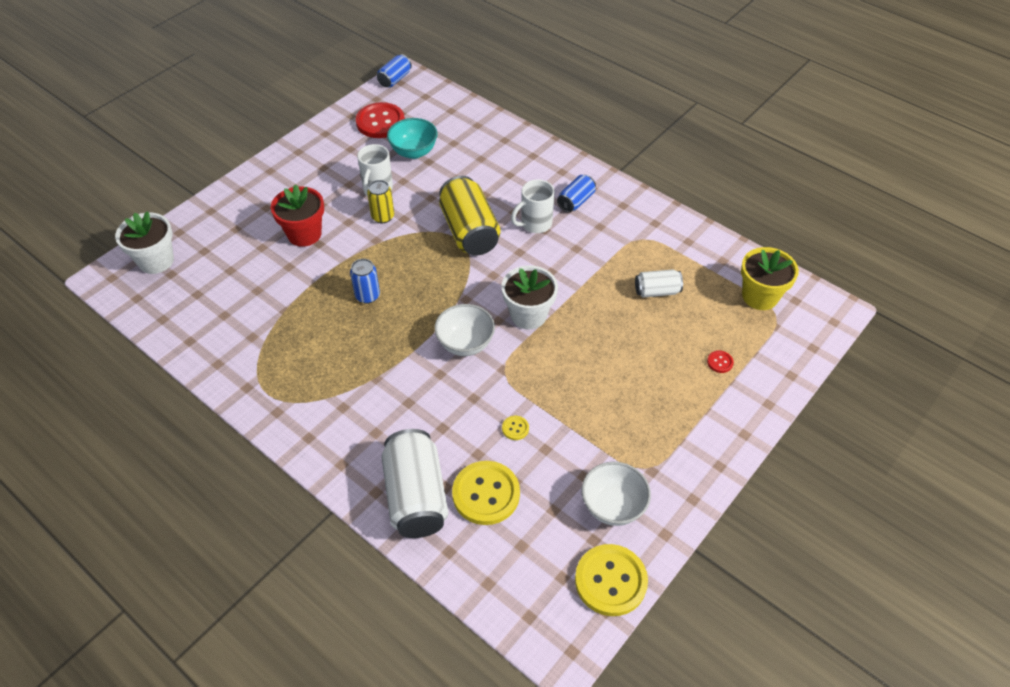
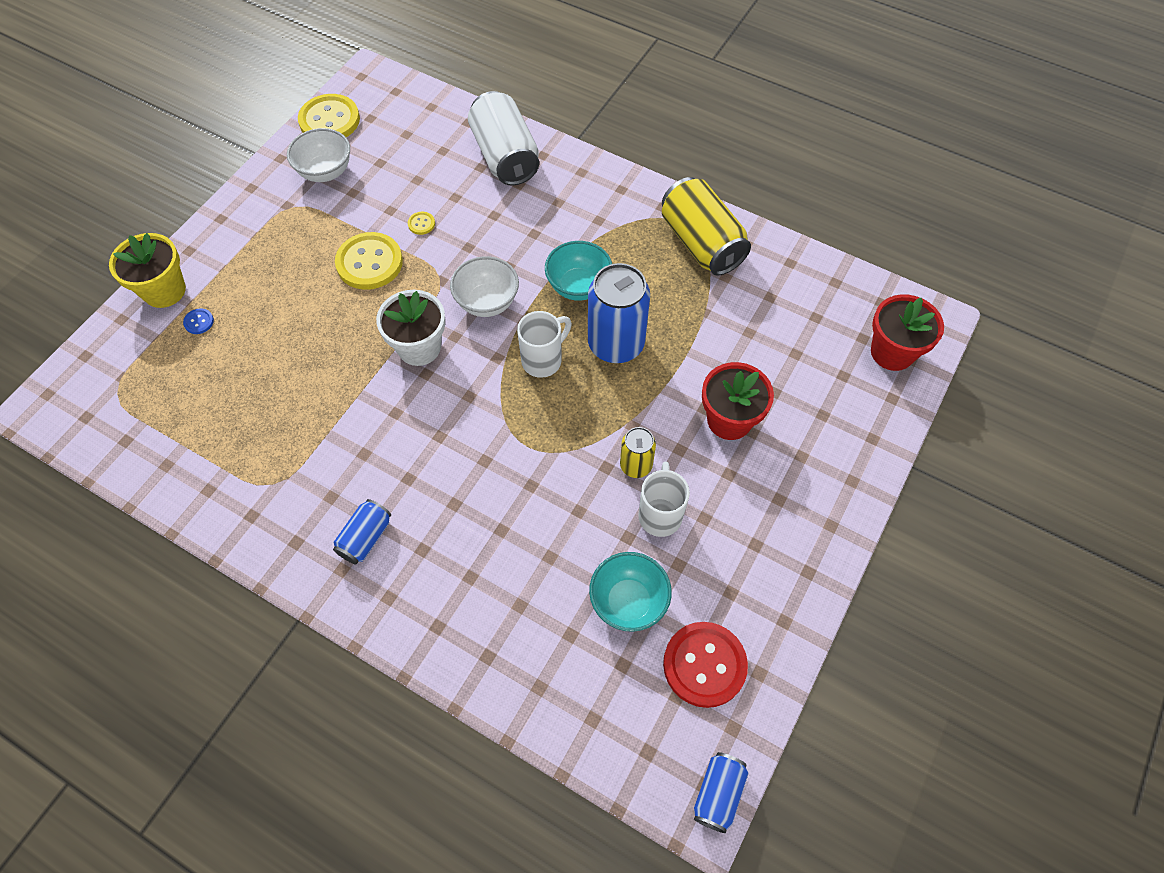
camera: 170 degrees right, 10 degrees up
white flower pot [115,211,174,274] -> red flower pot [871,294,944,371]
blue can [350,259,380,304] -> blue can [588,263,650,363], size x1.87
yellow can [439,176,500,256] -> yellow can moved to [662,177,751,276]
yellow button [452,461,520,525] -> yellow button moved to [335,232,403,290]
white mug [511,180,555,233] -> white mug moved to [517,311,572,378]
white can [635,269,683,298] -> none
red button [707,351,734,373] -> blue button [183,308,214,334]
yellow flower pot [741,247,799,310] -> yellow flower pot moved to [109,233,186,308]
none -> turquoise bowl [545,241,612,301]

